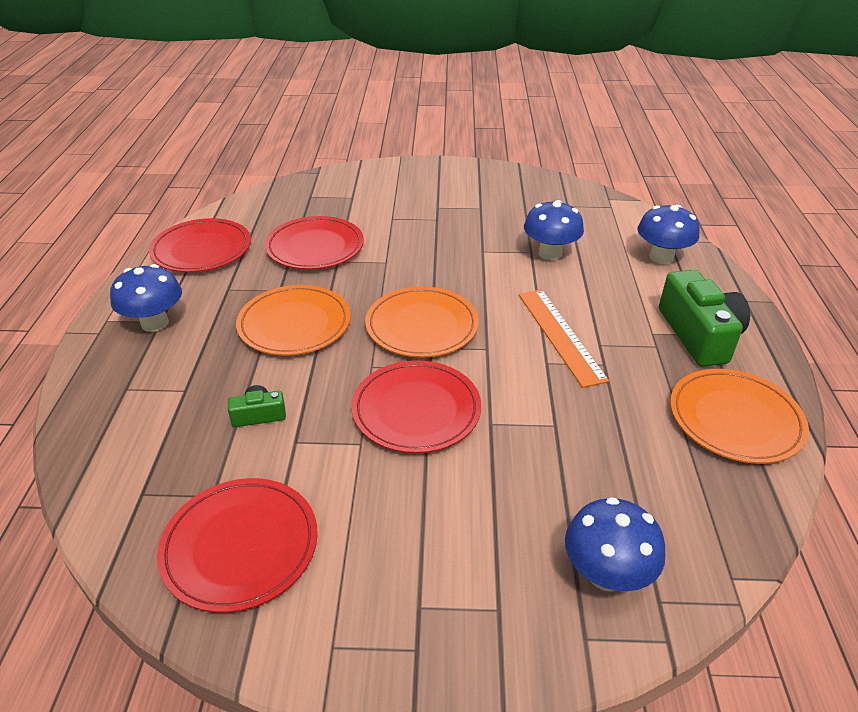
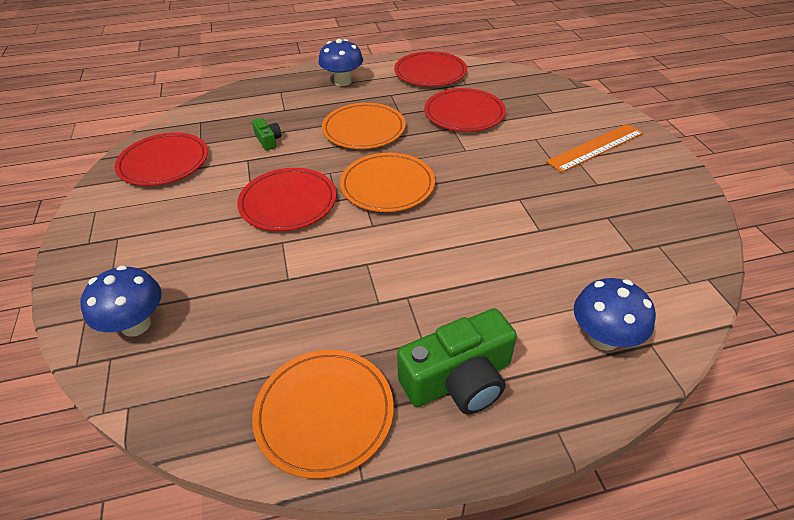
camera: 75 degrees right, 5 degrees up
orange ruler [519,290,609,388] -> orange ruler moved to [546,124,643,173]
blue mushroom [524,200,584,260] -> none

